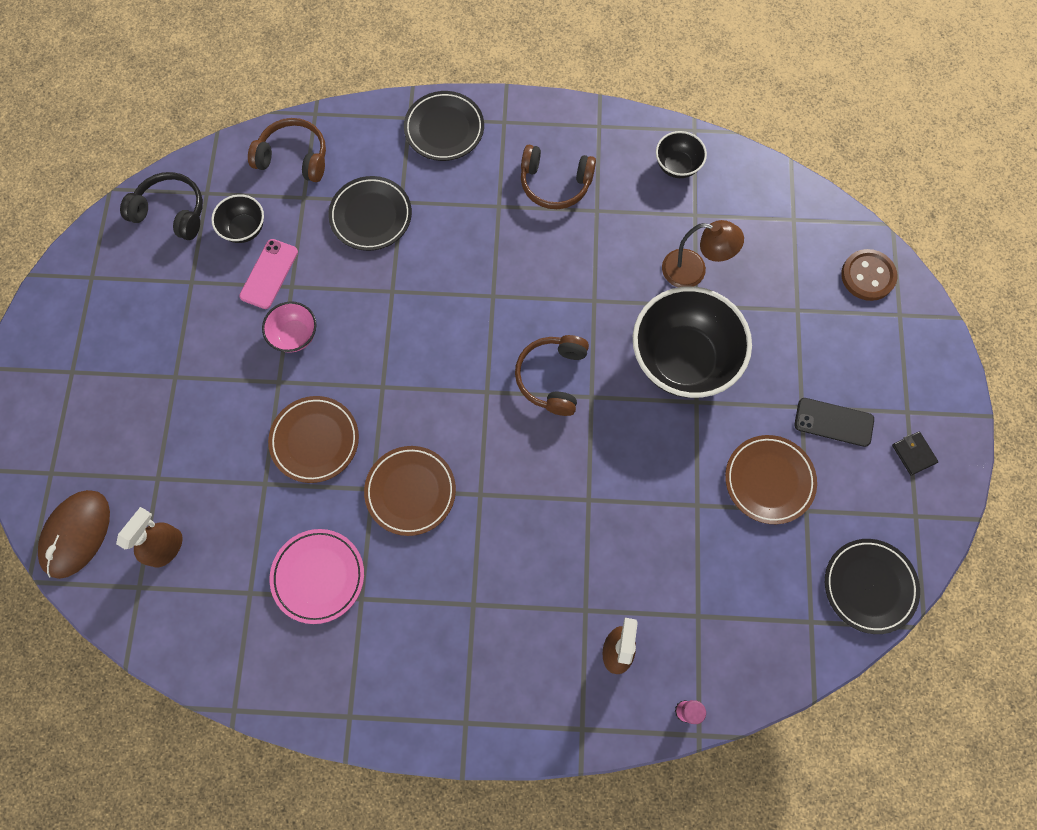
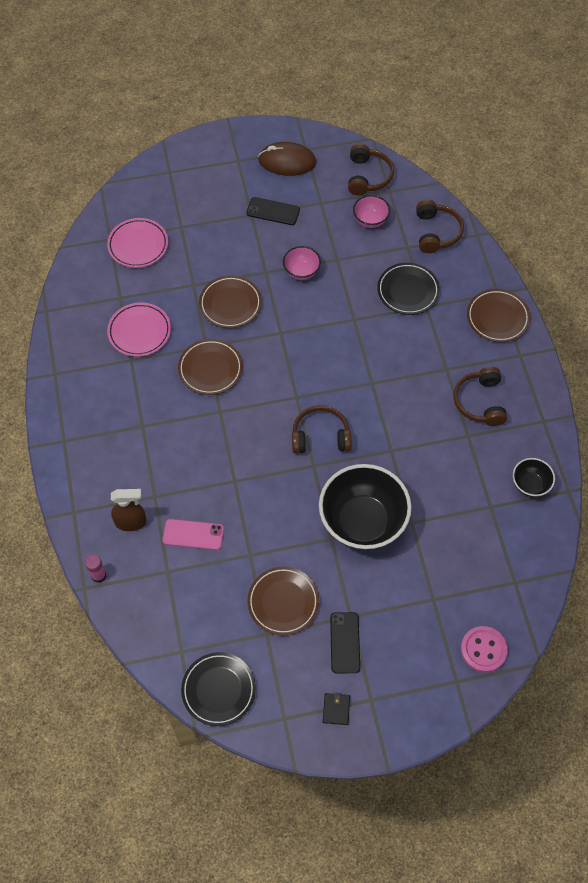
camera: 75 degrees right, 10 degrees down
brown mouse [38,490,110,579] -> brown mouse moved to [258,142,316,176]
brown spray bottle [116,507,183,568] -> pink plate [107,218,168,268]
black headphones [120,172,203,240] -> brown headphones [348,144,394,195]
black bowl [211,194,264,243] -> pink bowl [353,195,390,228]
pink phone [239,239,298,309] -> pink phone moved to [163,519,224,550]
black plate [404,91,484,161] -> brown plate [467,289,530,342]
brown lamp [662,220,744,287] -> none
brown button [841,249,897,301] -> pink button [461,626,508,673]
black wallet [892,432,938,476] -> black wallet turned 45 degrees counterclockwise [323,693,350,725]
none -> black phone [246,197,300,225]

